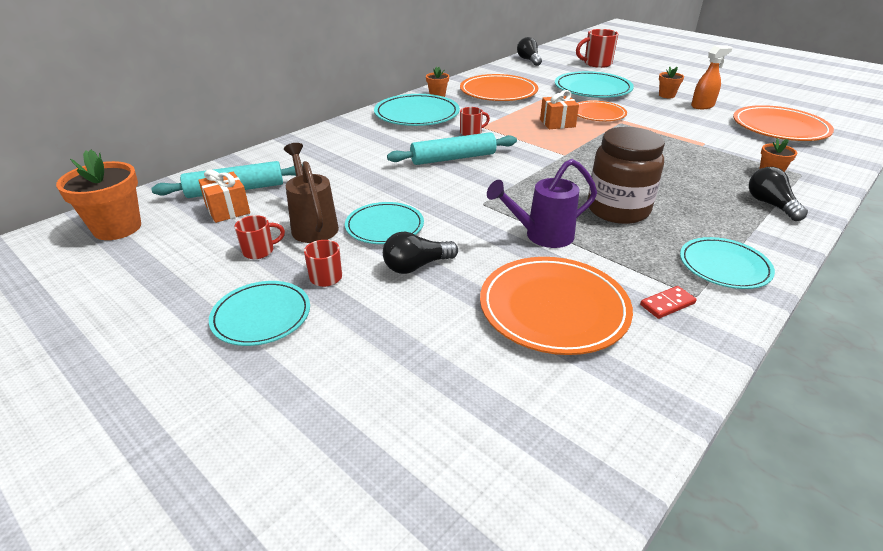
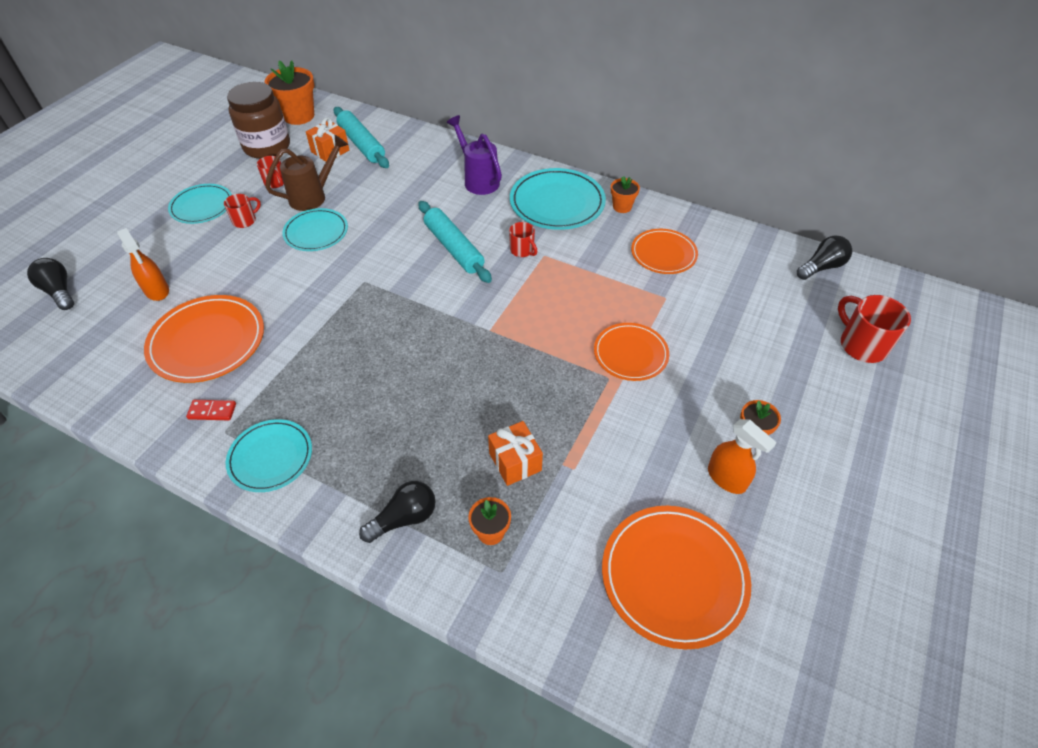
camera: 75 degrees right, 15 degrees up
black light bulb [383,232,458,274] -> black light bulb moved to [27,258,74,310]
orange plate [460,74,538,101] -> orange plate [631,229,698,274], size x0.64
purple watering can [487,159,597,248] -> purple watering can moved to [447,115,502,195]
orange gift [540,90,579,129] -> orange gift moved to [488,421,543,486]
turquoise plate [555,71,634,98] -> none
brown jar [587,127,665,224] -> brown jar moved to [227,82,290,159]
red domino [640,286,697,319] -> red domino turned 45 degrees counterclockwise [186,400,236,421]
none -> orange spray bottle [117,228,169,301]

